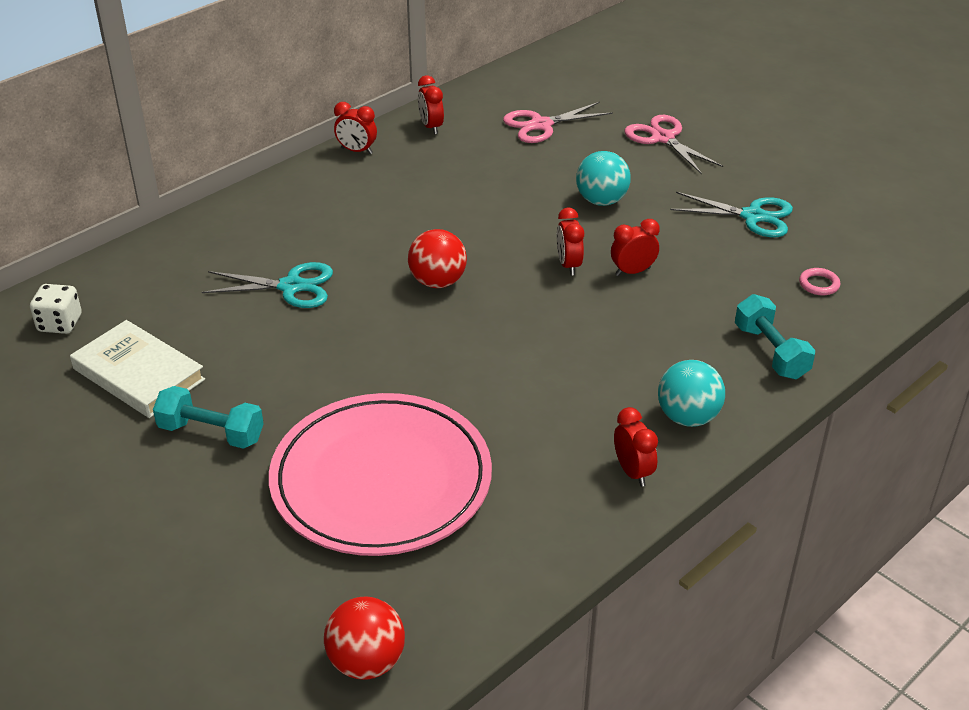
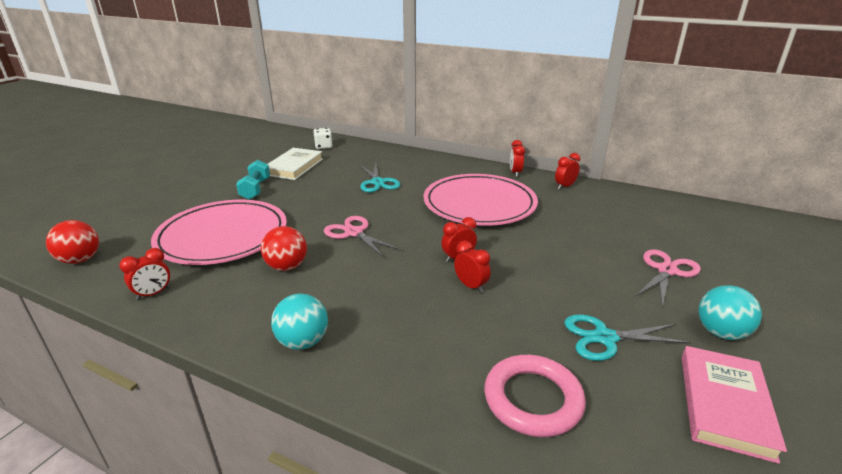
camera: 70 degrees right, 10 degrees down
red ball [408,229,467,288] -> red ball moved to [261,226,307,271]
pink scissors [503,102,613,143] -> pink scissors moved to [324,216,402,258]
turquoise ball [576,151,631,206] -> turquoise ball moved to [698,285,762,340]
red clock [614,407,658,487] -> red clock moved to [119,248,170,300]
turquoise scissors [670,192,793,237] -> turquoise scissors turned 90 degrees clockwise [564,315,691,361]
turquoise dumbbell [735,294,815,379] -> none
pink ring [799,268,840,296] -> pink ring [484,355,586,437], size x2.31
none -> pink plate [424,174,538,226]
none -> pink book [682,346,787,464]

